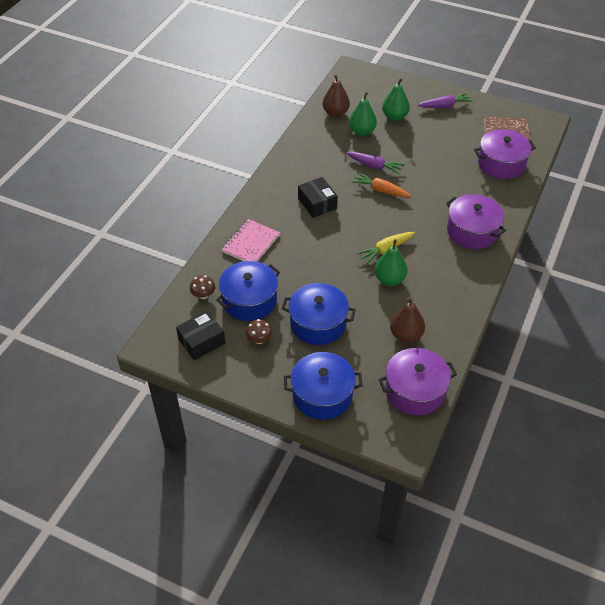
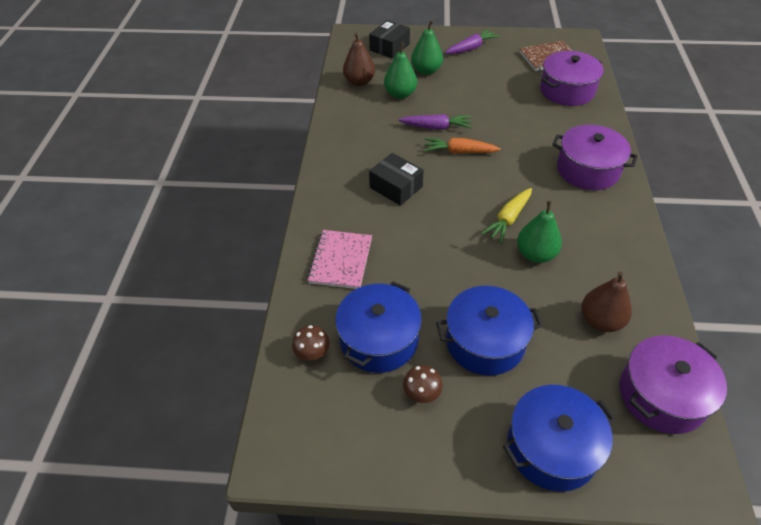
camera: 20 degrees left, 0 degrees up
black box [176,311,226,360] -> black box moved to [369,20,410,59]

